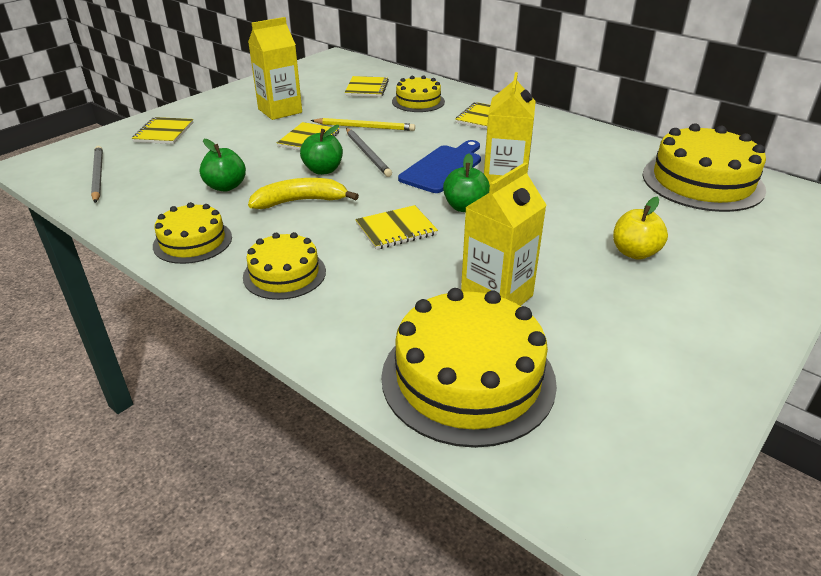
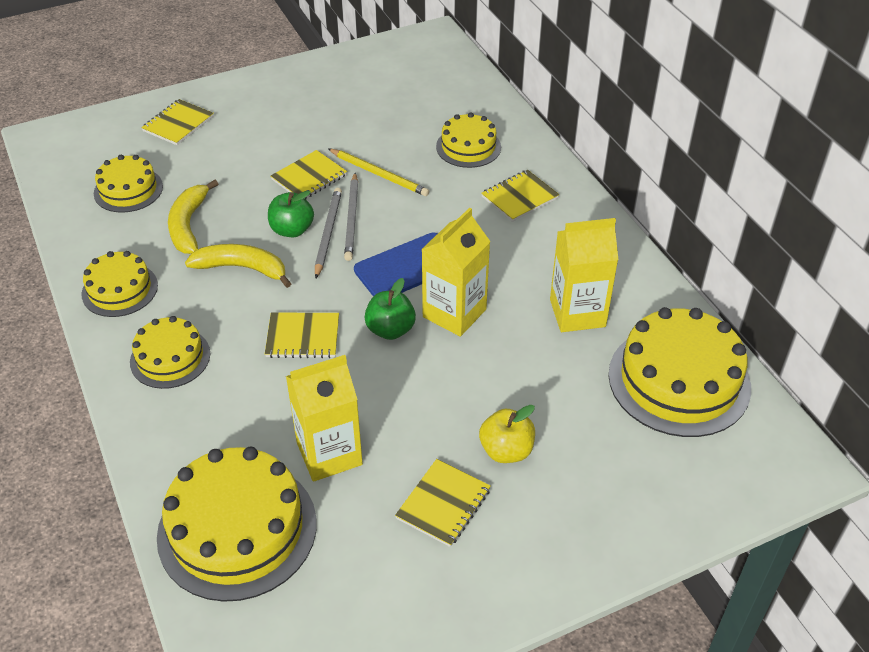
camera: 25 degrees right, 10 degrees up
grey pencil [91,146,103,203] -> grey pencil moved to [315,188,342,278]
green apple [200,139,246,192] -> yellow banana [168,180,218,254]
yellow carton [248,17,302,120] -> yellow carton moved to [550,218,619,332]
yellow notebook [344,76,389,97] -> yellow notebook moved to [395,459,491,547]
none -> yellow cake [94,155,163,213]

